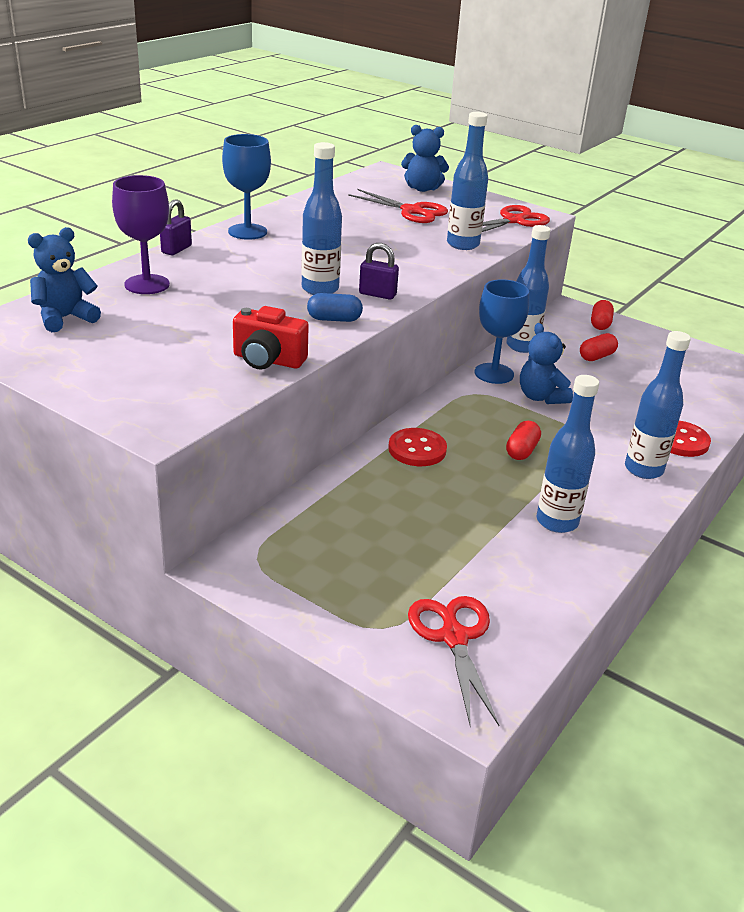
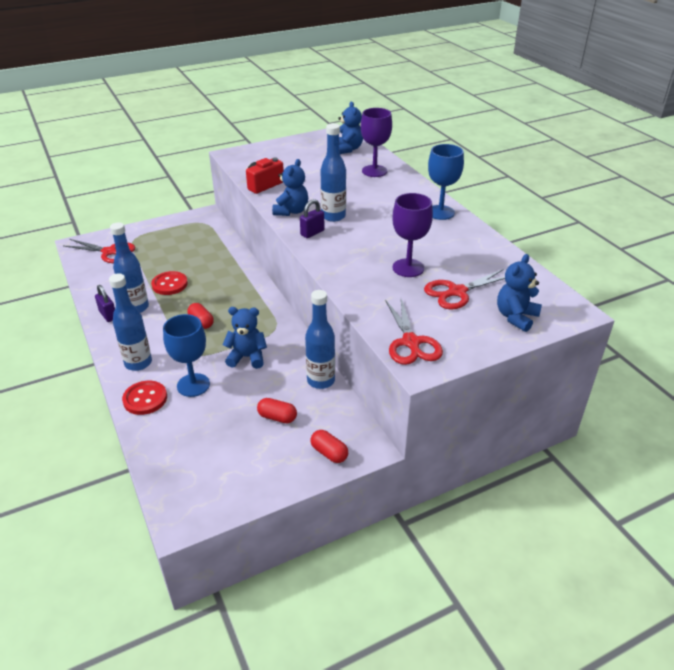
camera: 120 degrees right, 5 degrees up
purple padlock [160,199,192,255] -> purple padlock moved to [95,285,115,322]
blue capsule [307,293,363,322] -> blue teddy bear [272,159,308,216]
red button [388,428,447,466] -> red button moved to [151,271,188,295]
blue bottle [447,112,488,250] -> none
blue goblet [475,279,529,384] -> blue goblet moved to [163,314,210,397]
red capsule [580,333,618,361] -> red capsule turned 60 degrees counterclockwise [257,398,297,423]
none -> purple goblet [392,193,433,277]

